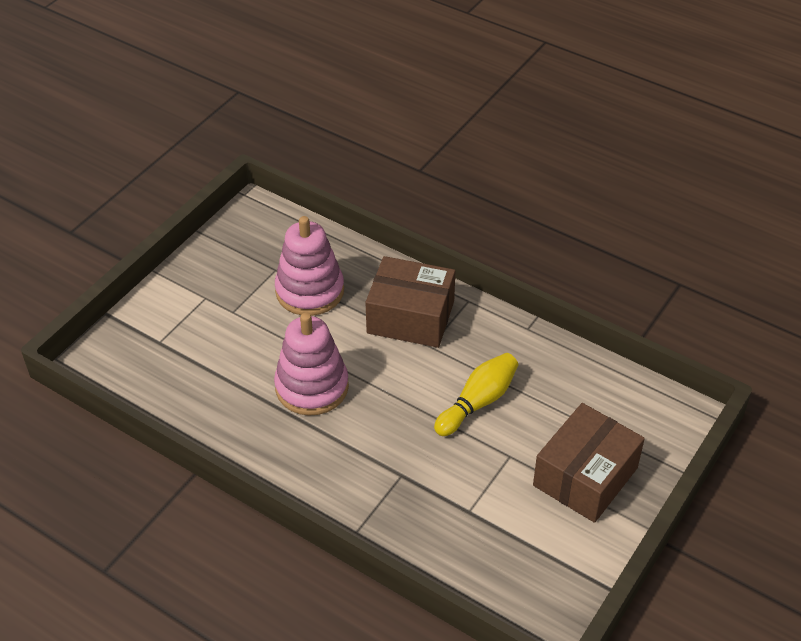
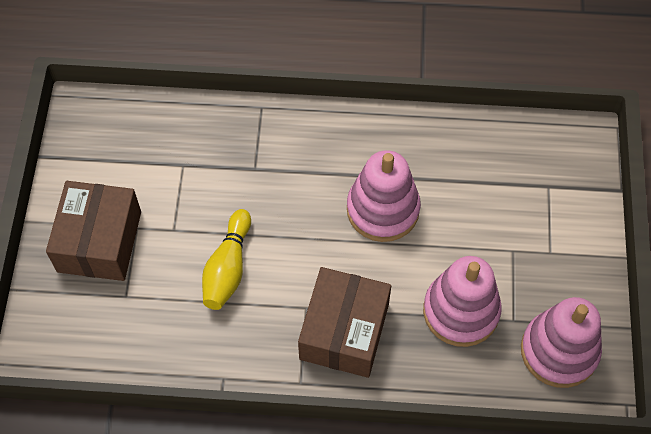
camera: 150 degrees right, 15 degrees up
brown box [365,256,455,348] -> brown box turned 60 degrees counterclockwise [298,267,391,378]
none -> pink stacking toy [521,297,602,388]

